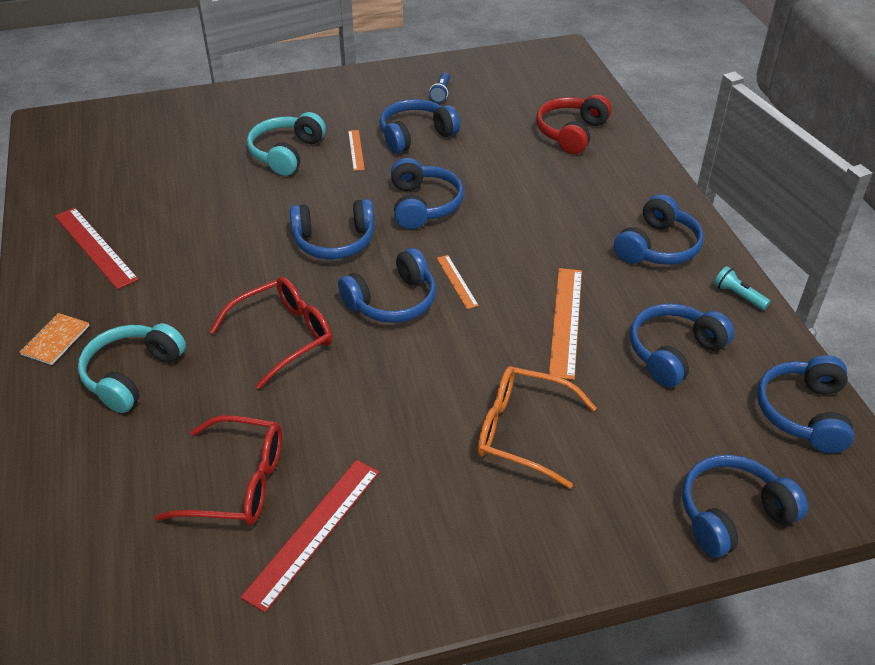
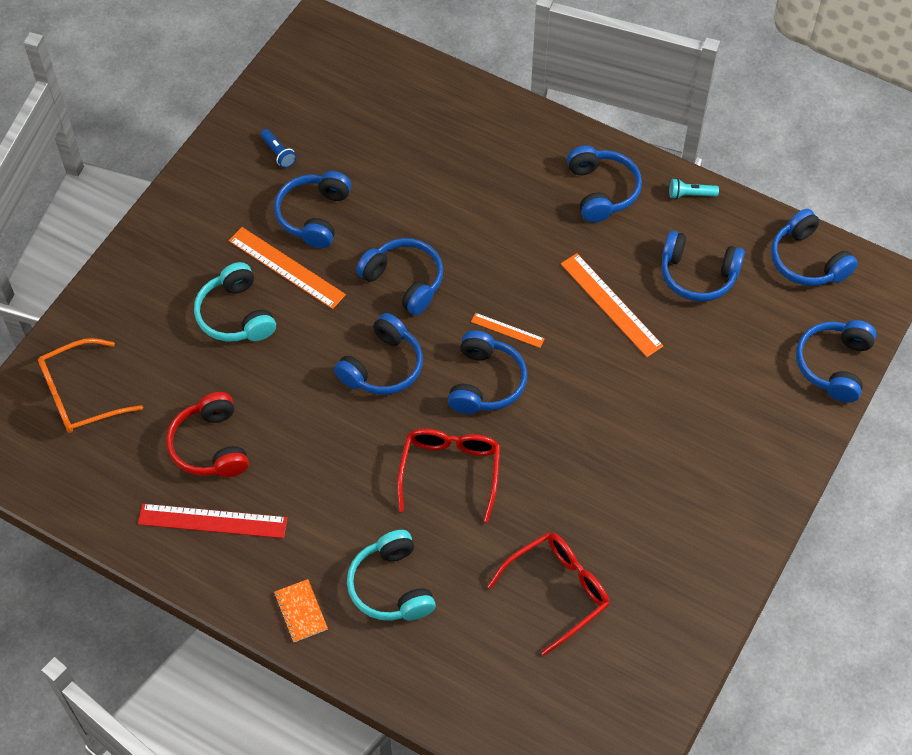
camera: 45 degrees left, 15 degrees up
red ruler [241,460,379,613] -> none
orange ruler [348,130,365,171] -> orange ruler [229,227,346,309], size x1.84
orange glasses [477,366,596,489] -> orange glasses moved to [38,338,143,433]
red headphones [536,94,612,154] -> red headphones moved to [166,392,249,477]
blue headphones [630,303,734,387] -> blue headphones turned 75 degrees counterclockwise [661,231,745,302]

